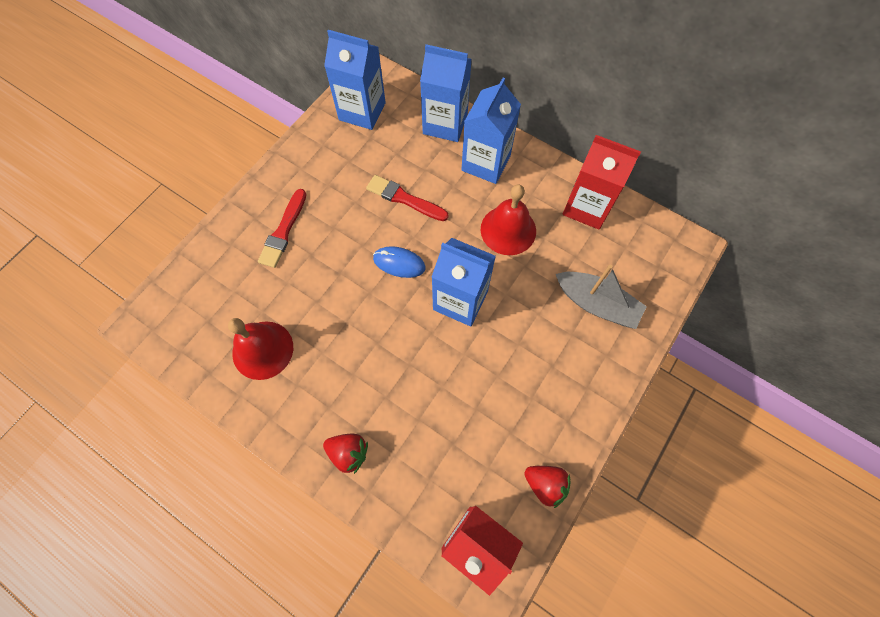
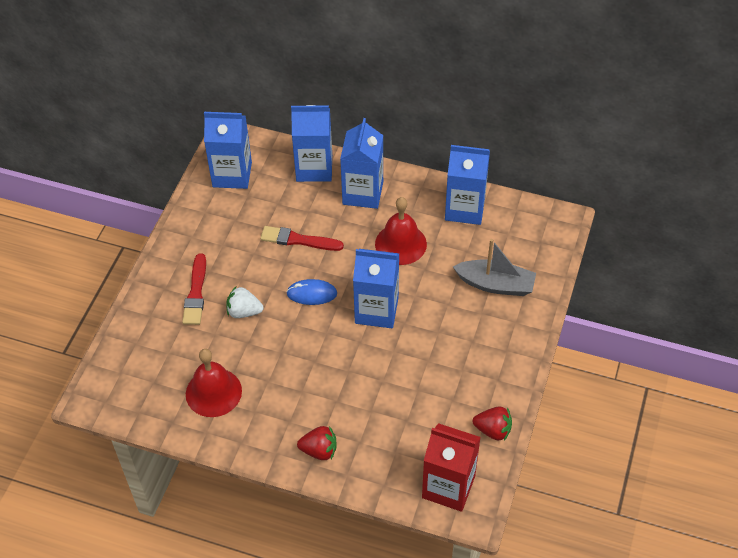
camera: 15 degrees left, 15 degrees down
red carton [563,135,641,229] -> blue carton [445,145,490,225]
none -> white strawberry [227,287,263,318]

